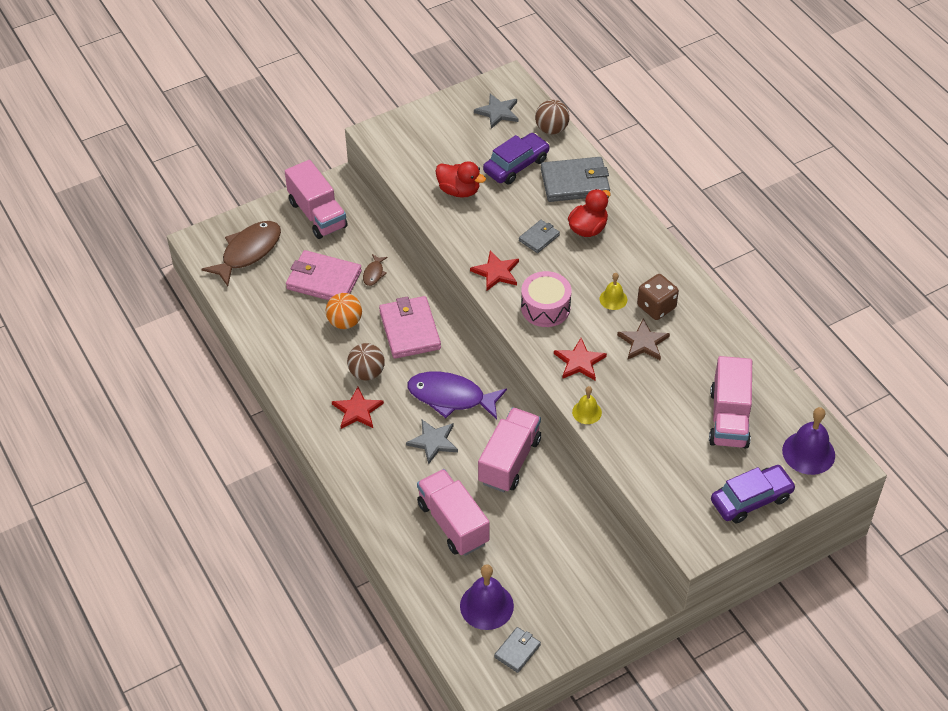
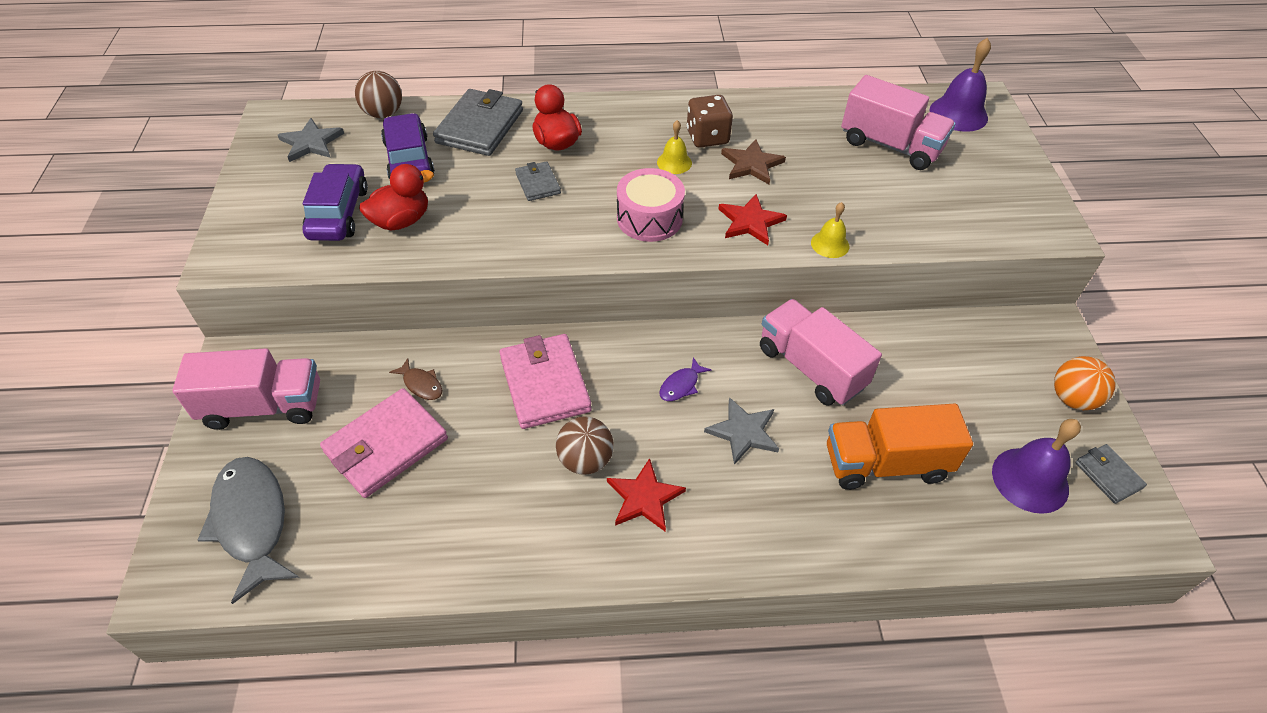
camera: 65 degrees left, 0 degrees up
brown fish [201,221,281,287] -> grey fish [198,457,299,604]
orange ball [326,293,362,329] -> orange ball moved to [1054,356,1116,410]
pink wallet [379,296,441,359] -> pink wallet turned 60 degrees clockwise [499,334,592,429]
purple fish [407,372,507,420] -> purple fish [659,357,711,401], size x0.45
pink truck [417,469,490,556] -> orange truck [827,404,973,490]
red star [470,250,519,291] -> none
purple car [711,465,796,523] -> purple car moved to [303,163,368,241]

